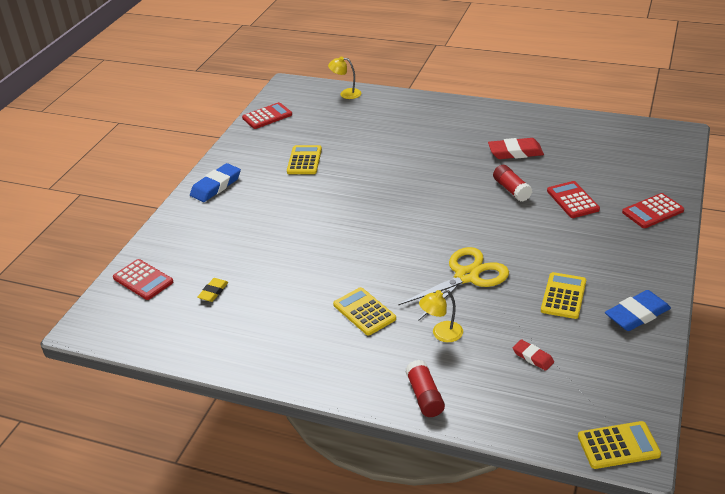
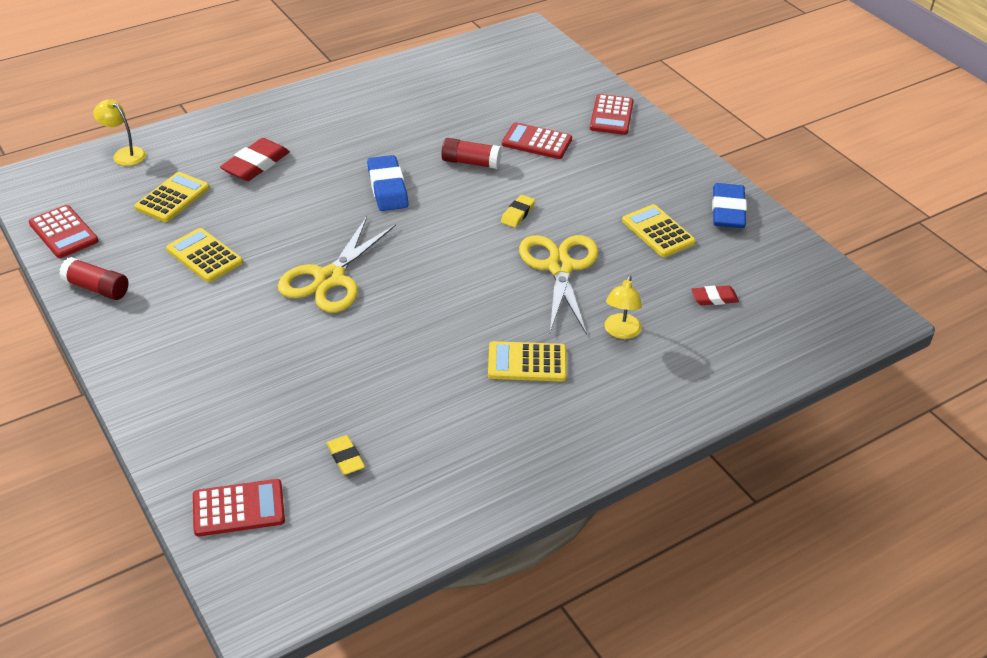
camera: 55 degrees left, 5 degrees up
blue eraser [190,163,241,202] -> blue eraser moved to [367,155,409,211]
red calculator [242,102,292,129] -> red calculator turned 135 degrees clockwise [29,205,98,258]
yellow lamp [328,57,361,99] -> yellow lamp turned 75 degrees clockwise [93,99,146,166]
red glue stick [405,360,445,417] -> red glue stick moved to [59,257,128,300]
red eraser [488,138,544,159] -> red eraser moved to [220,138,290,181]
yellow calculator [578,421,661,469] -> yellow calculator moved to [134,172,210,222]
none -> yellow scissors [278,216,396,313]
none -> yellow eraser [501,195,535,228]

